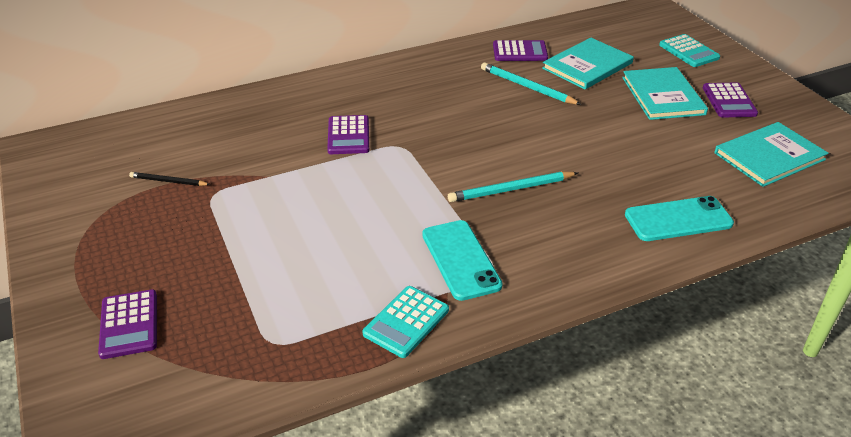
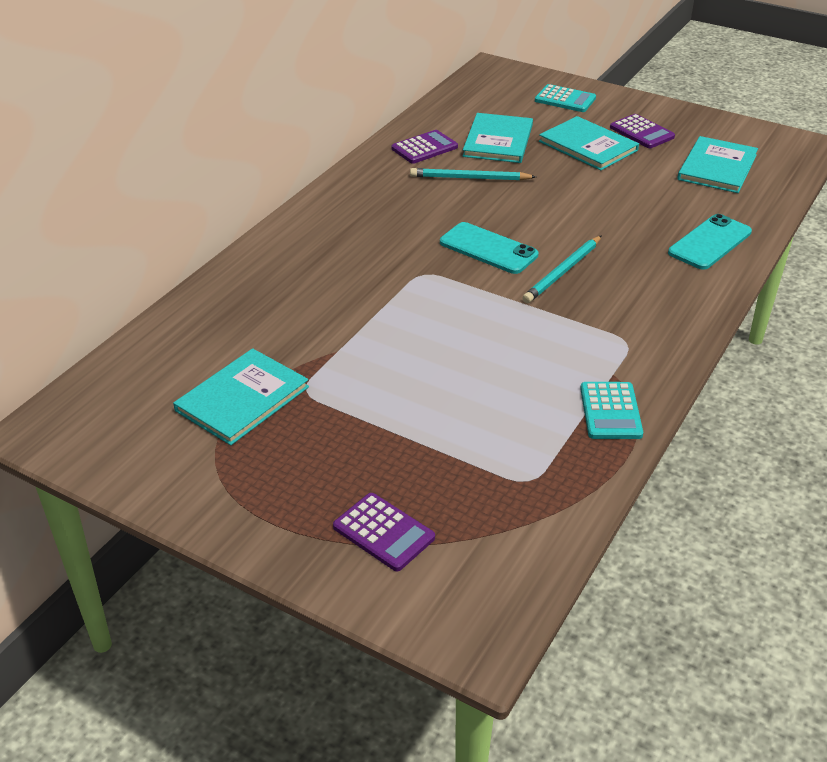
camera: 35 degrees left, 0 degrees up
black pencil [129,172,211,186] -> turquoise book [173,348,309,445]
purple calculator [327,115,369,154] -> none
turquoise phone [422,220,503,301] -> turquoise phone moved to [440,222,539,274]

